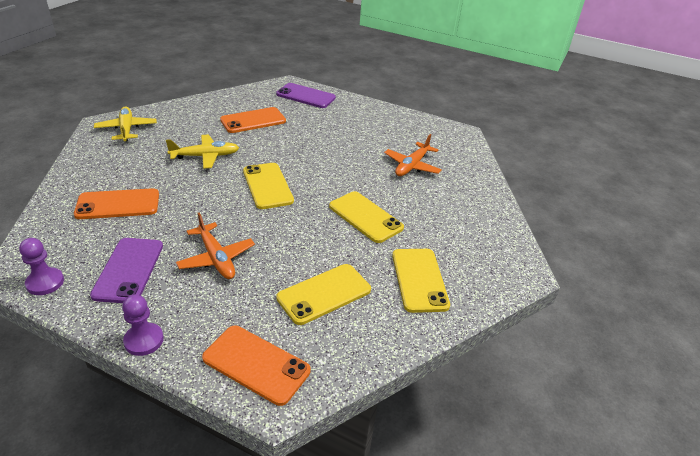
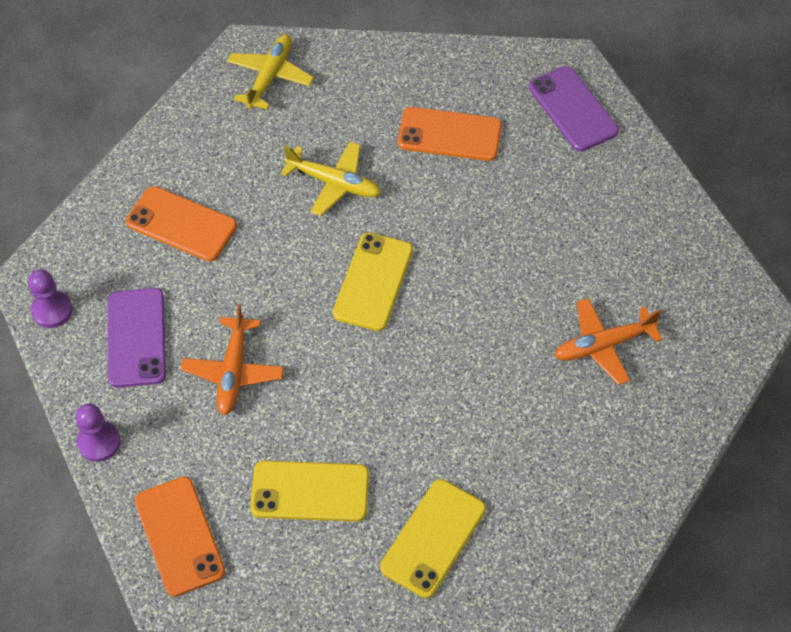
camera: 40 degrees right, 20 degrees up
purple phone [90,238,163,303] -> purple phone turned 45 degrees counterclockwise [107,288,166,388]
yellow phone [329,191,404,243] -> none

